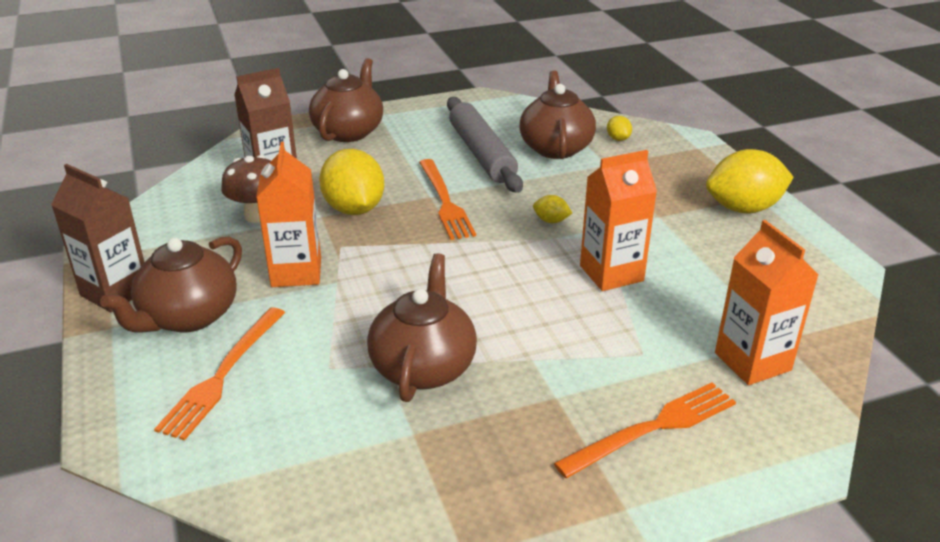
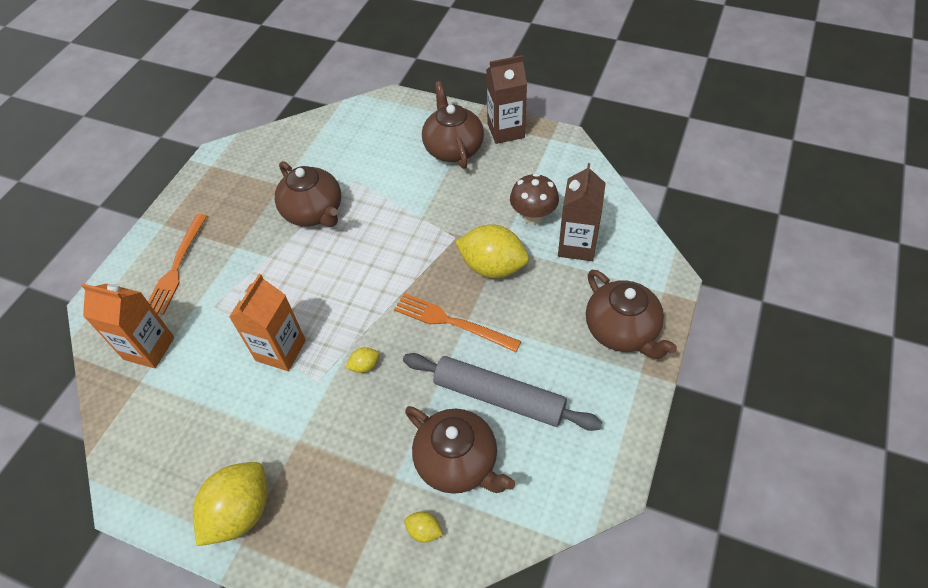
camera: 135 degrees right, 20 degrees up
orange fork [154,307,285,440] -> none
orange carton [256,142,321,287] -> none

